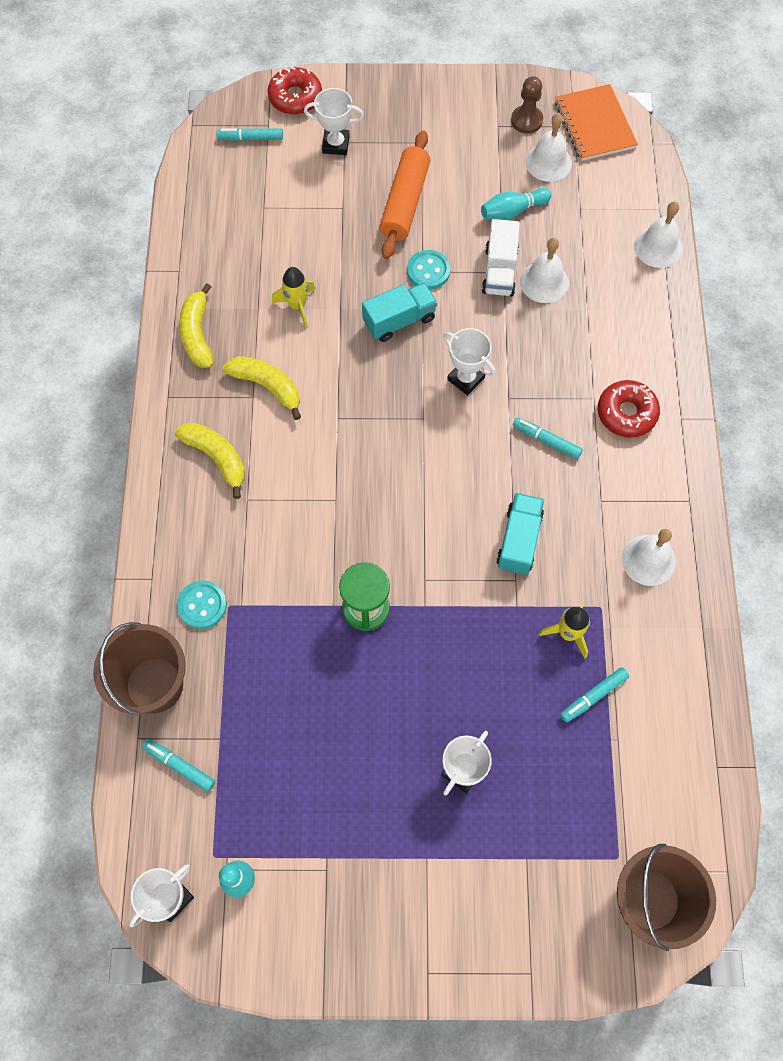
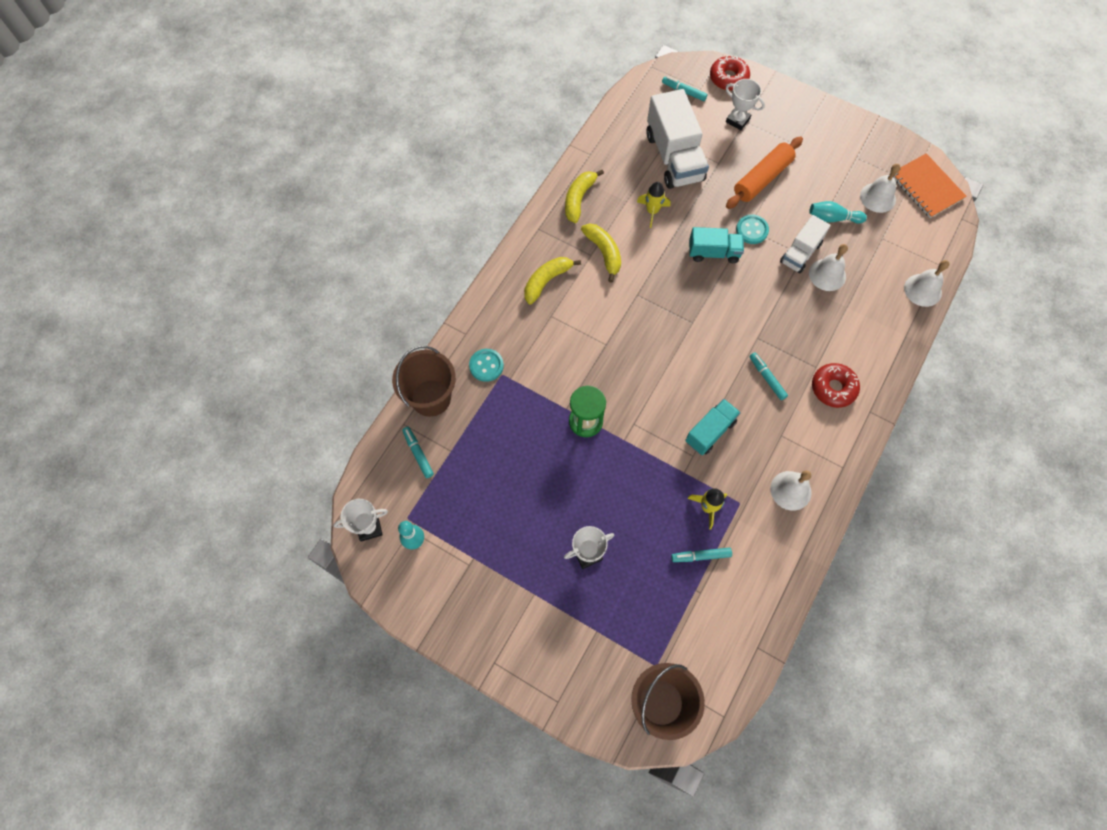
camera: 30 degrees right, 0 degrees up
yellow banana [174,423,245,499] -> yellow banana turned 120 degrees counterclockwise [524,257,581,305]
white trophy [443,328,495,395] -> none
brown pawn [511,76,543,134] -> none
orange notebook [555,84,638,161] -> orange notebook turned 45 degrees counterclockwise [893,153,967,218]
none -> white truck [646,89,709,189]

